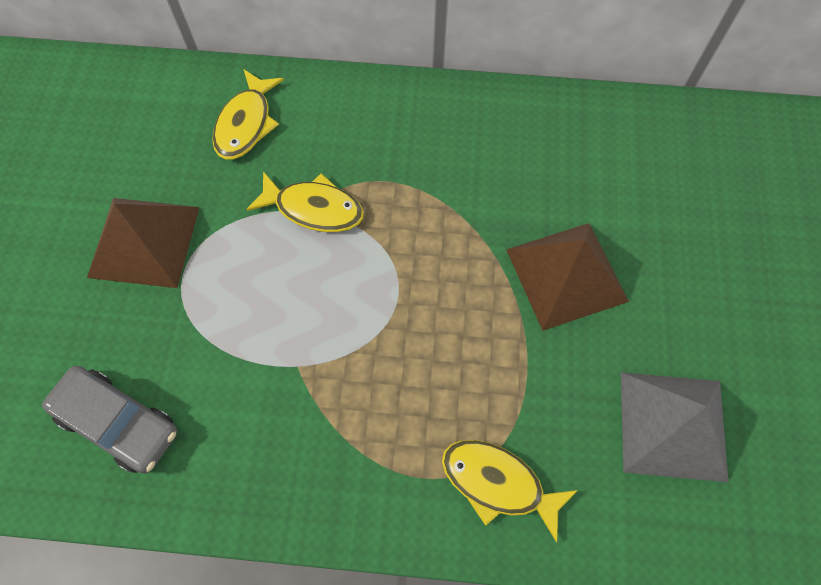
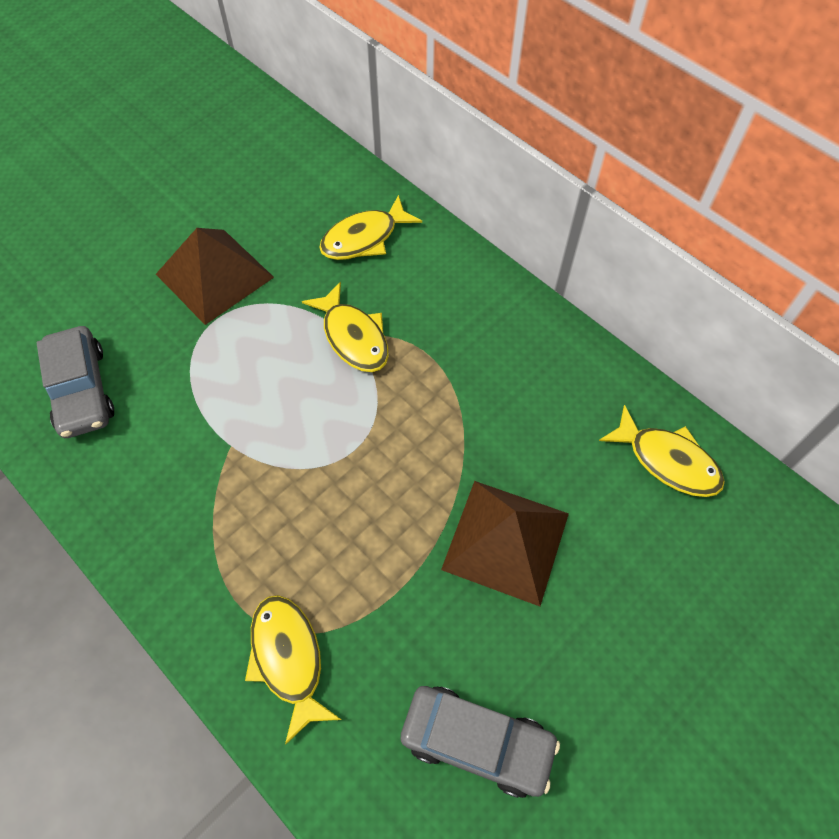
camera: 40 degrees right, 5 degrees down
grey pyramid [621,372,729,482] -> grey car [400,686,560,798]
none -> yellow fish [599,405,725,497]

